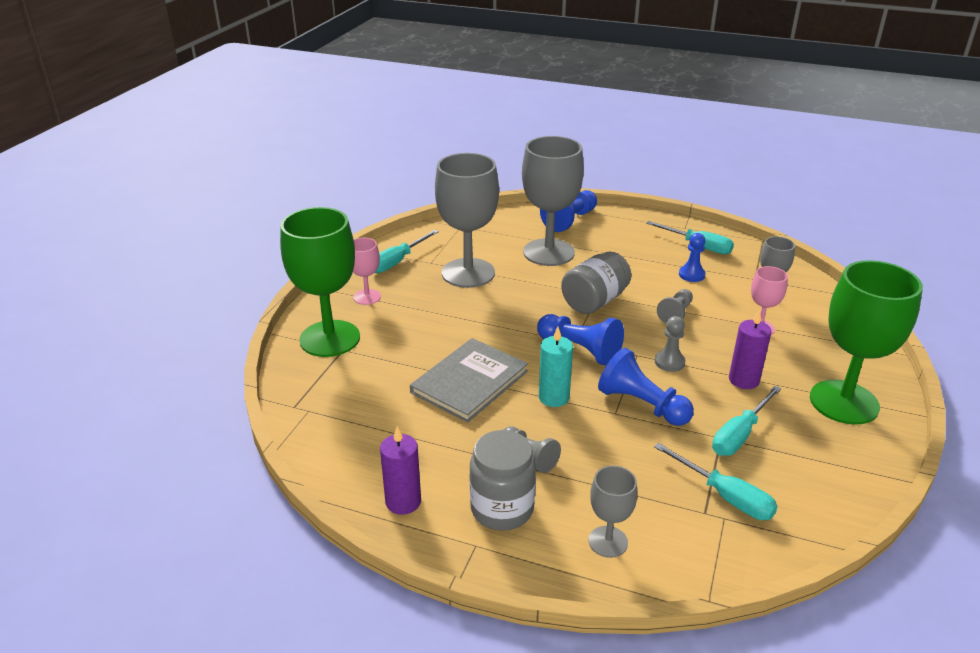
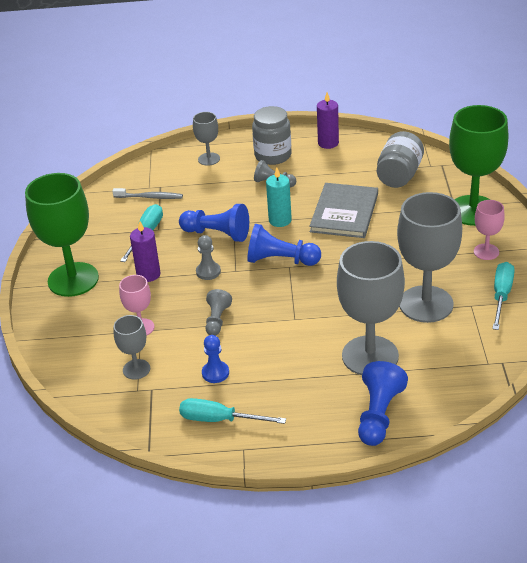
camera: 160 degrees right, 5 degrees up
grey jar [561,251,631,314] -> grey jar moved to [377,131,424,188]
turquoise screwdriver [654,443,778,520] -> grey toothbrush [112,188,183,199]

